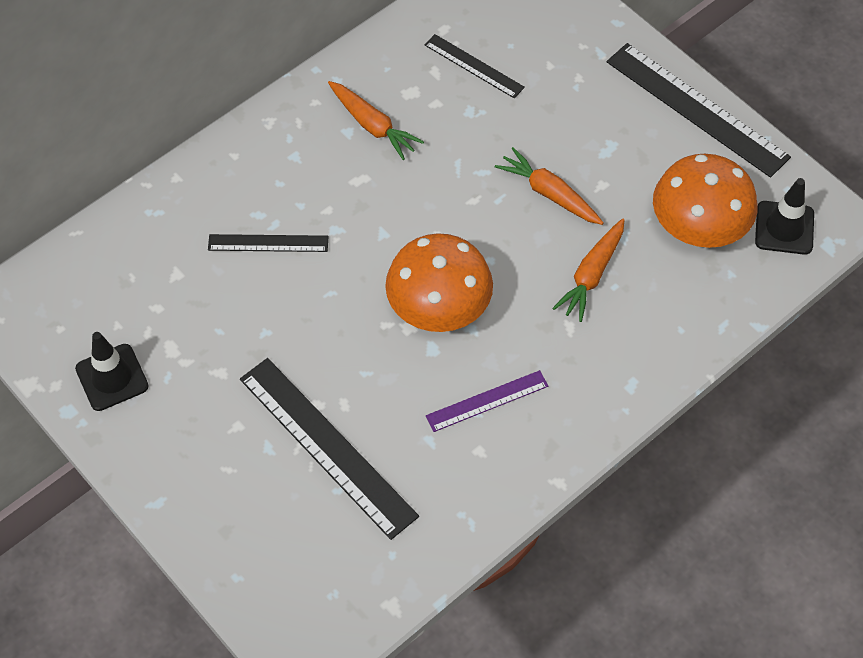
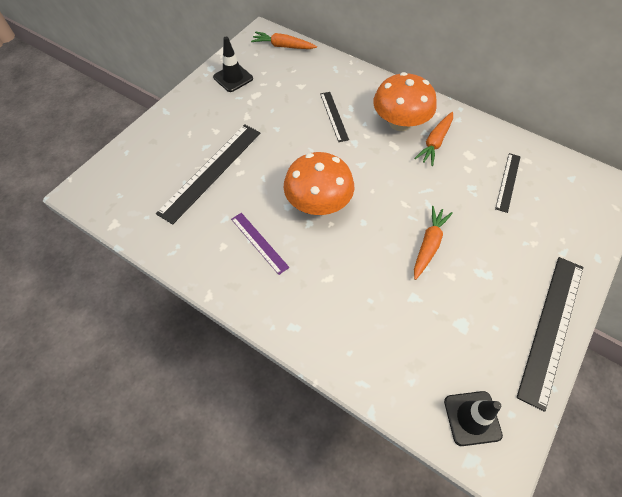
camera: 75 degrees right, 0 degrees up
orange carrot [552,218,624,322] -> orange carrot moved to [251,31,317,49]
orange mushroom [653,154,758,248] -> orange mushroom moved to [373,72,437,131]

